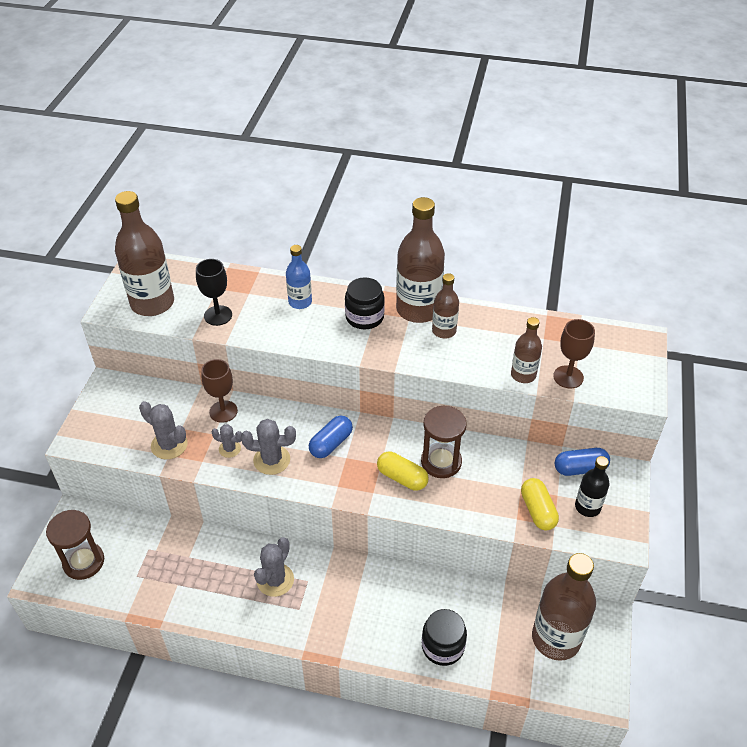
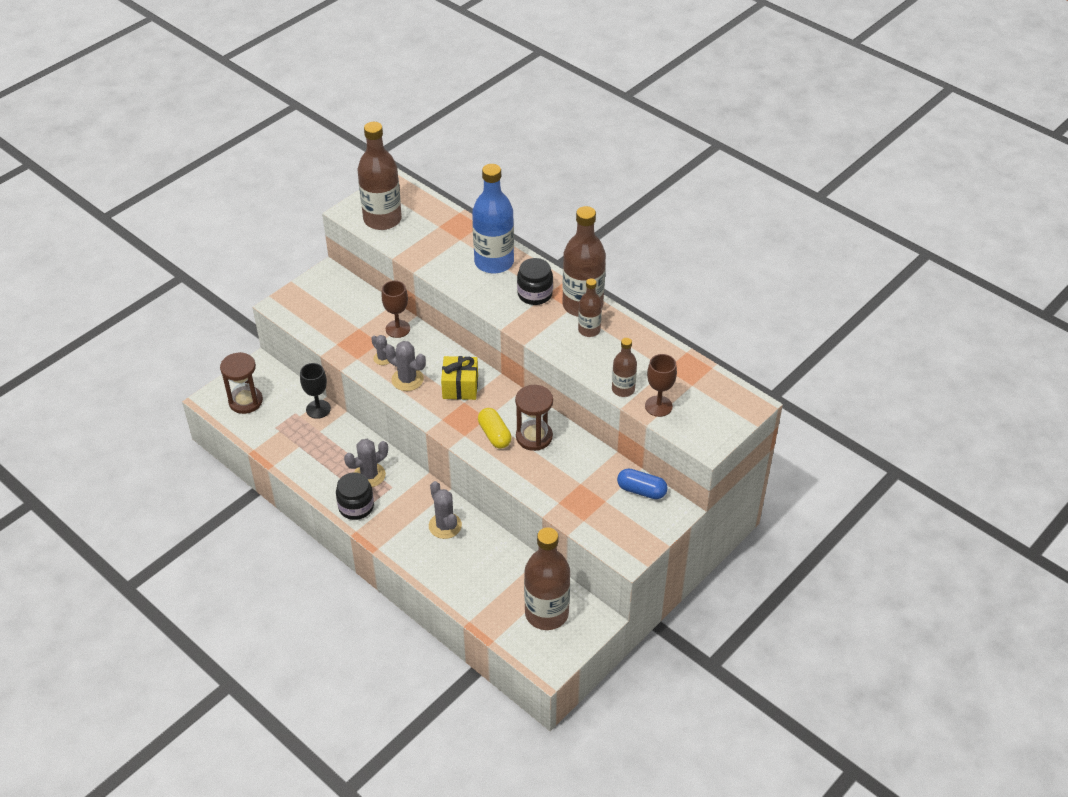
camera: 30 degrees right, 0 degrees up
grey cactus [139,401,188,459] -> grey cactus moved to [429,481,462,539]
black goblet [196,259,232,326] -> black goblet moved to [300,363,331,419]
blue bottle [286,245,312,309] -> blue bottle [472,164,514,274], size x1.86
blue capsule [309,415,353,458] -> yellow gift [441,356,478,400]
black jar [422,609,467,666] -> black jar moved to [336,472,374,520]
yellow capsule [521,478,559,531] -> none
black bottle [575,456,610,517] -> none

